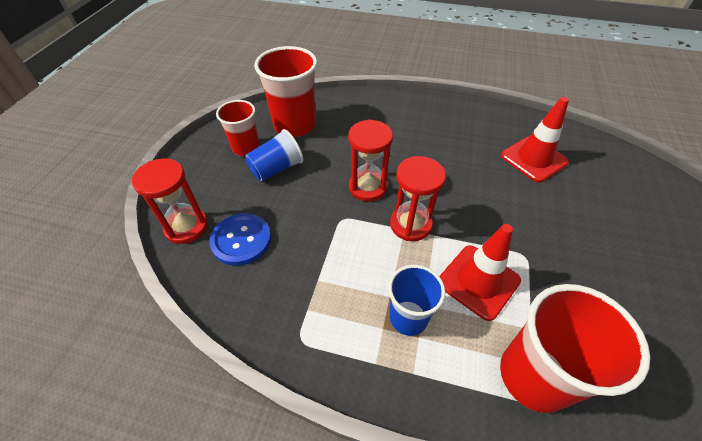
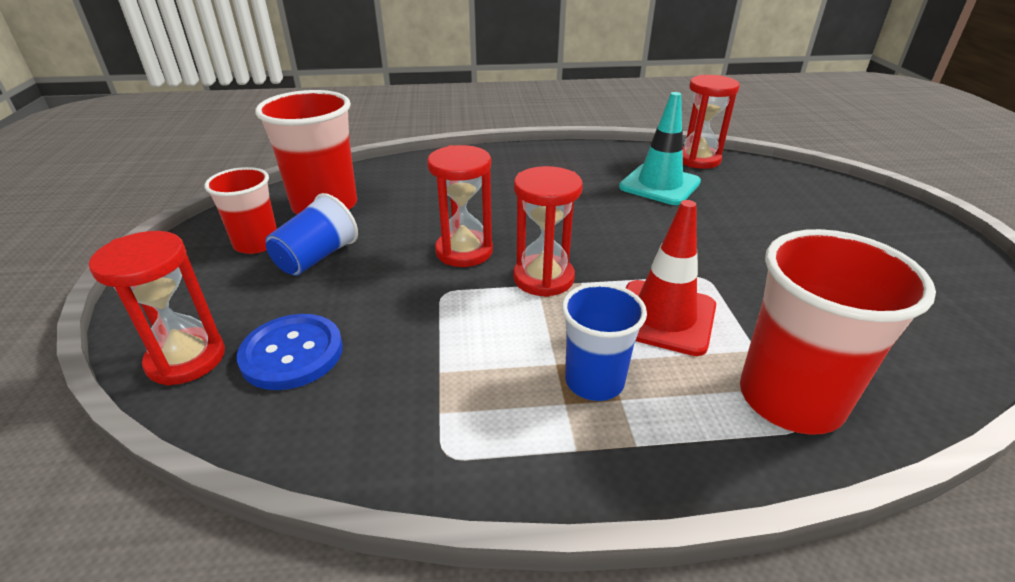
camera: 20 degrees left, 15 degrees down
red traffic cone [501,97,569,183] -> turquoise traffic cone [619,92,701,205]
none -> red hourglass [682,75,740,169]

